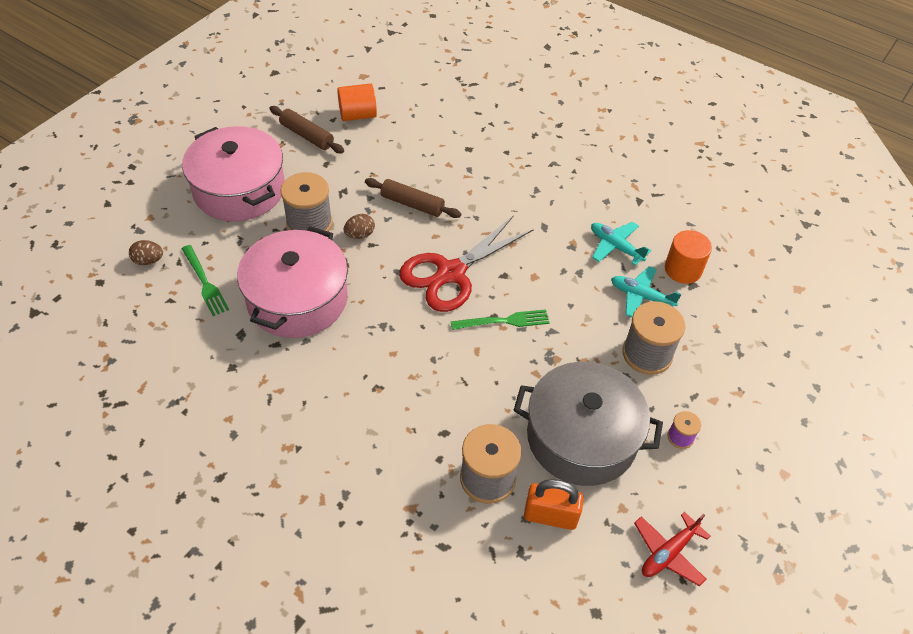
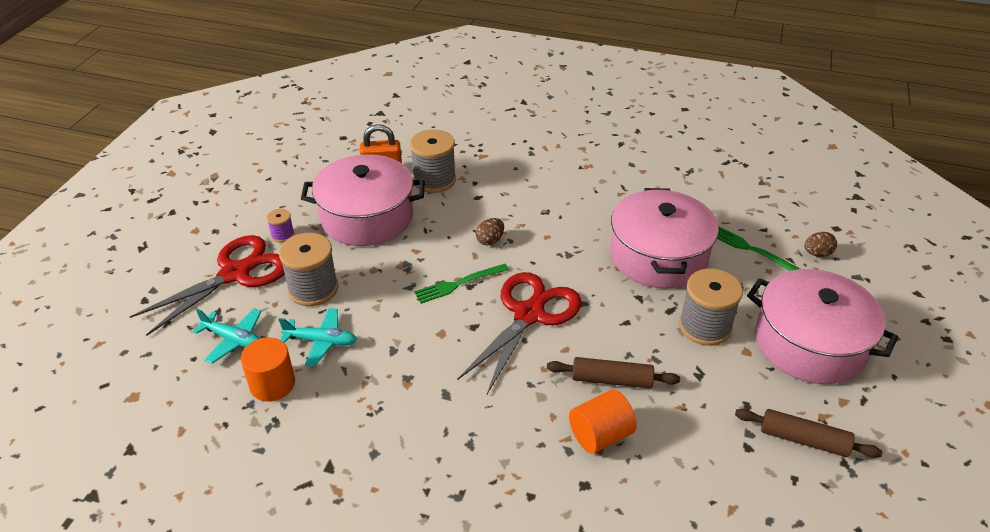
camera: 165 degrees right, 10 degrees down
orange cylinder [337,83,377,121] -> orange cylinder moved to [569,390,637,454]
brown egg [344,214,375,239] -> brown egg moved to [476,218,504,245]
grey pot [514,362,663,486] -> pink pot [301,154,425,246]
turquoise plane [591,222,651,265] -> turquoise plane moved to [193,308,261,364]
red plane [634,512,711,586] -> none
none -> red scissors [130,235,285,336]

